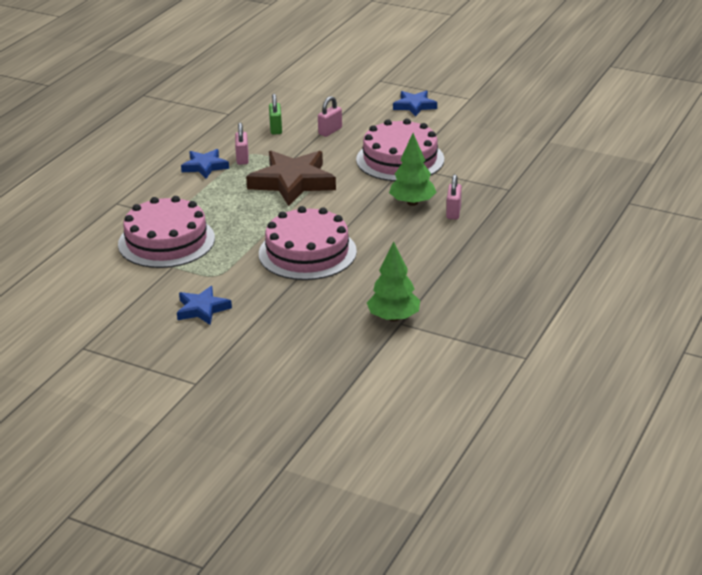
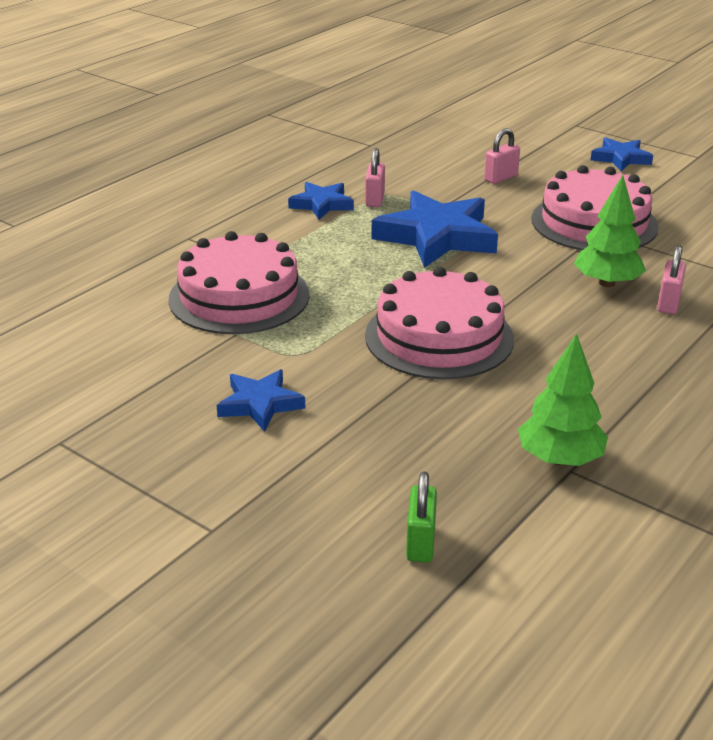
camera: 10 degrees right, 0 degrees up
brown star [246,151,336,206] -> blue star [372,190,498,268]
green padlock [269,94,282,135] -> green padlock moved to [406,471,437,562]

